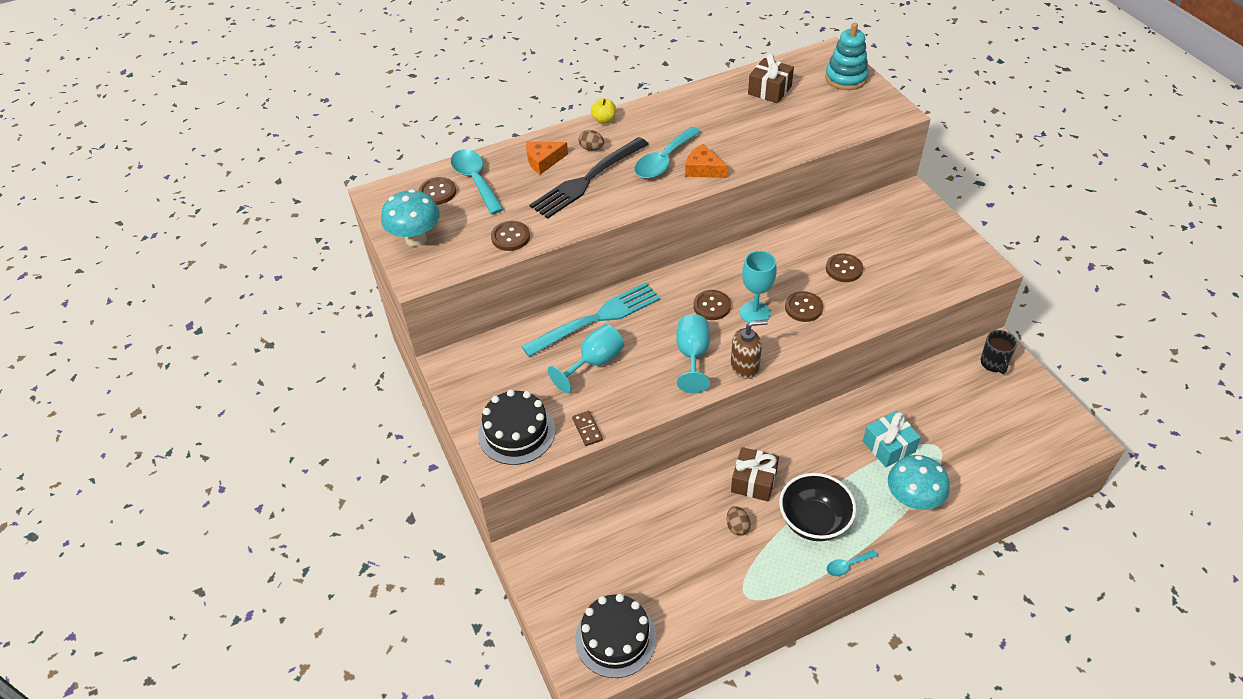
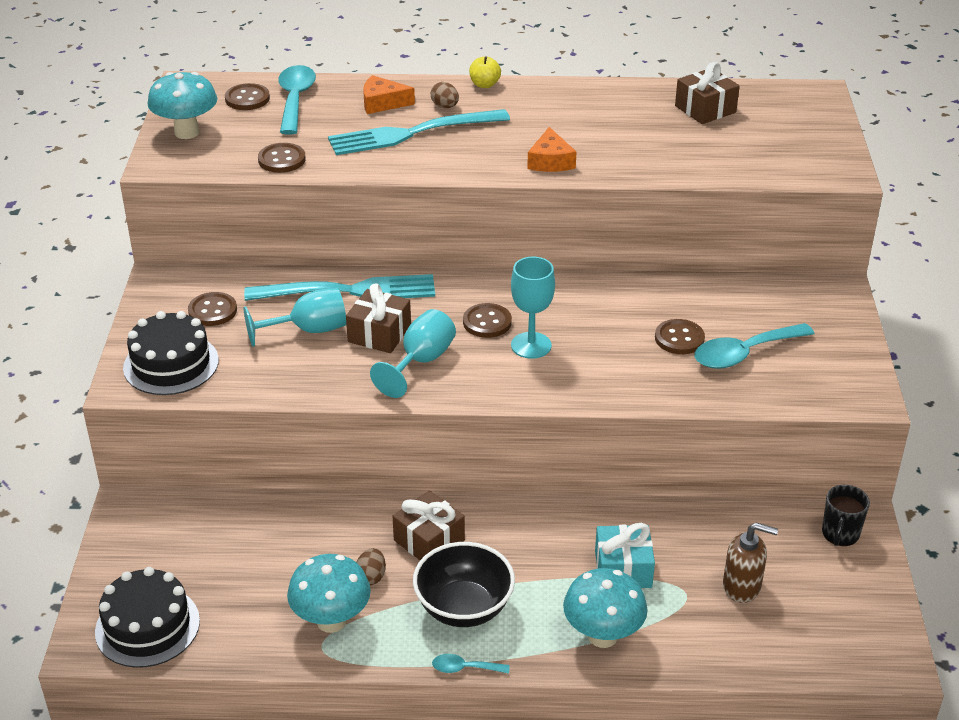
camera: 25 degrees right, 10 degrees down
black fork [530,137,648,219] -> turquoise fork [328,109,510,155]
brown domino [572,411,603,446] -> none
turquoise spoon [635,127,701,179] -> turquoise spoon moved to [694,323,814,369]
orange cheese [685,144,728,178] -> orange cheese turned 150 degrees counterclockwise [527,127,577,172]
brown soap dispenser [731,319,768,379] -> brown soap dispenser moved to [723,523,778,603]
brown button [785,291,823,322] -> brown button moved to [188,292,237,326]
turquoise stacking toy [825,23,869,90] -> none
none -> turquoise mushroom [287,554,371,633]
none -> brown gift [346,283,411,353]

